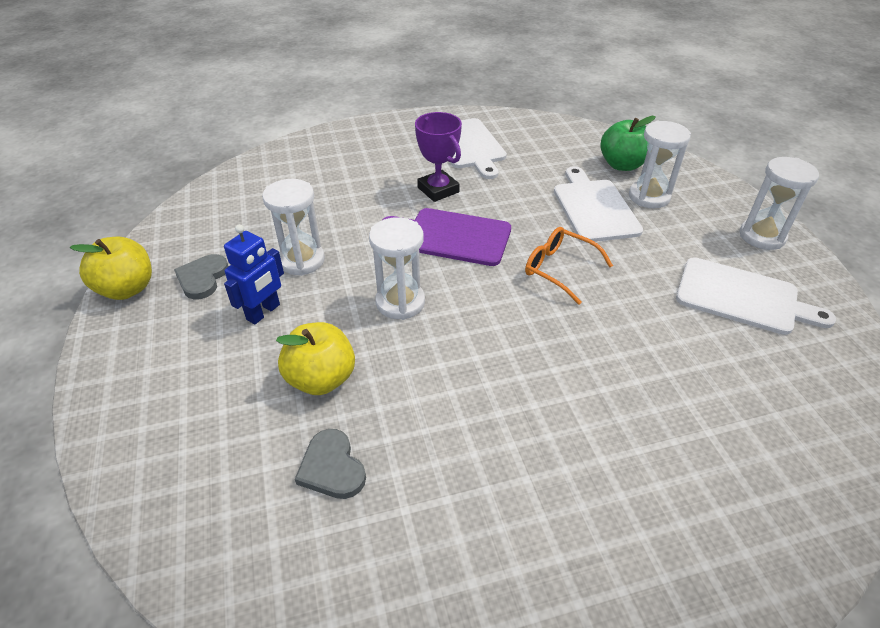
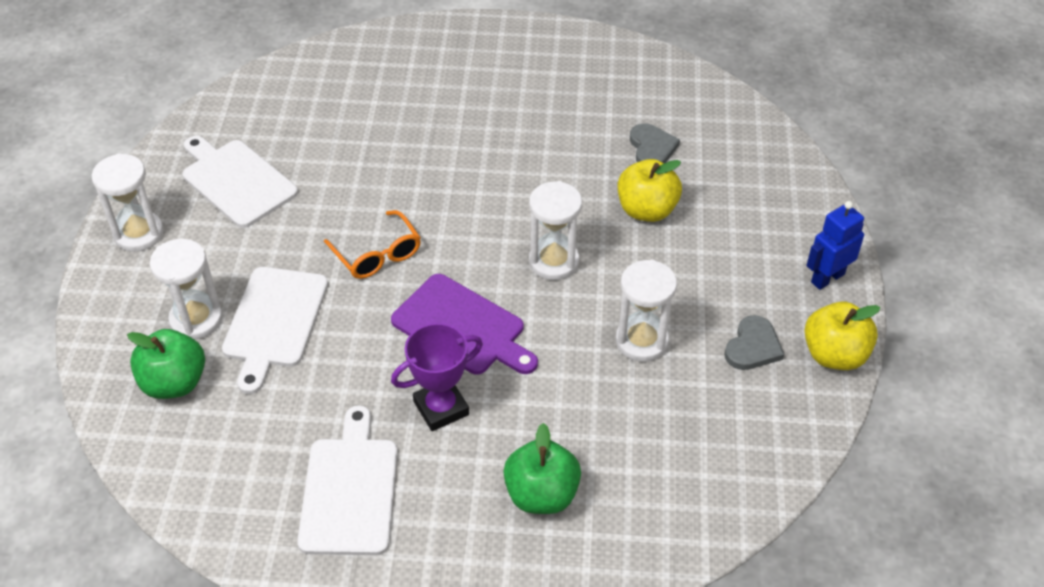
camera: 160 degrees left, 5 degrees up
blue robot [224,224,284,324] -> blue robot moved to [806,201,864,290]
purple trophy [415,112,462,202] -> purple trophy turned 75 degrees clockwise [391,323,483,431]
none -> green apple [503,423,581,514]

